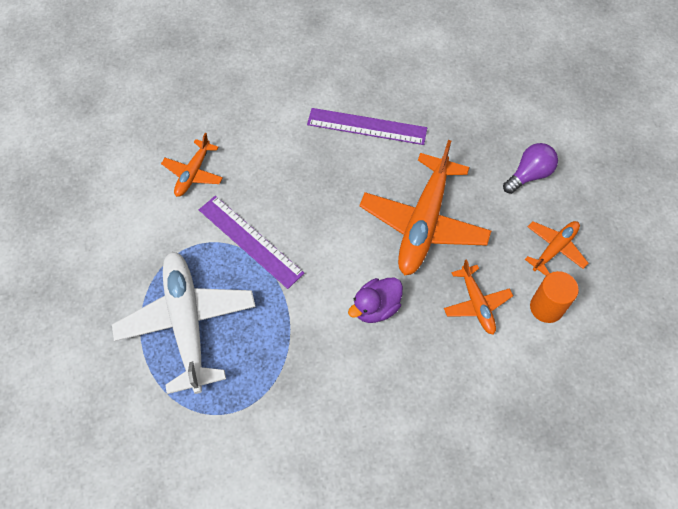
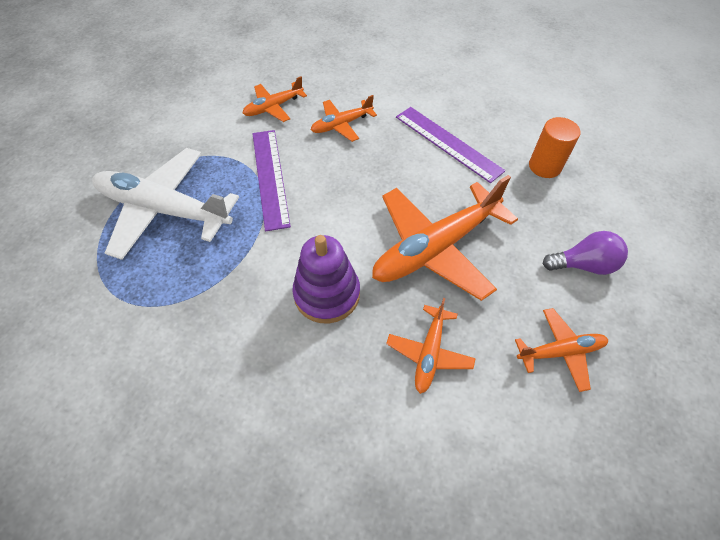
camera: 35 degrees right, 5 degrees down
white plane [112,252,256,394] -> white plane turned 90 degrees counterclockwise [92,148,239,260]
purple duck [348,278,403,323] -> purple stacking toy [292,235,360,324]
orange cylinder [530,271,579,323] -> orange cylinder moved to [529,117,580,178]
none -> orange plane [311,95,377,142]

